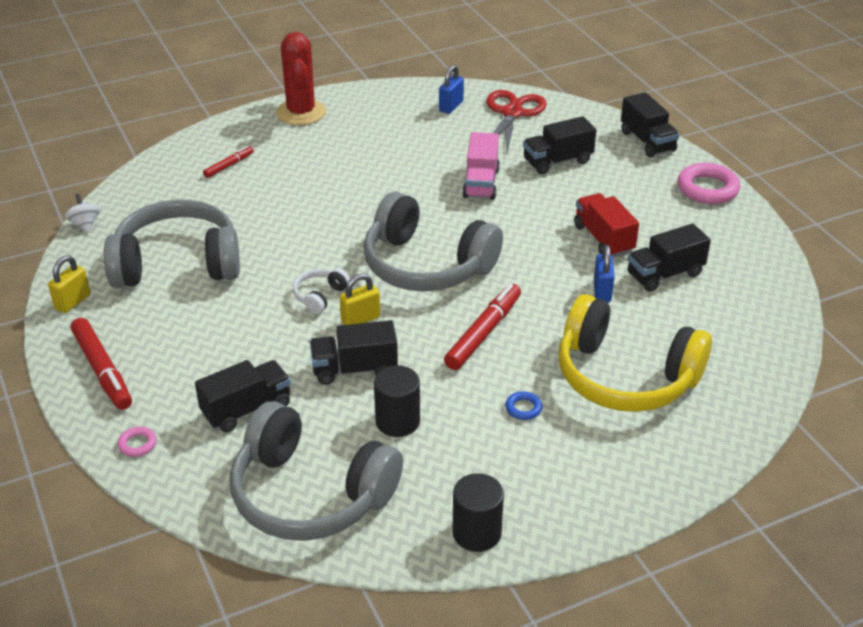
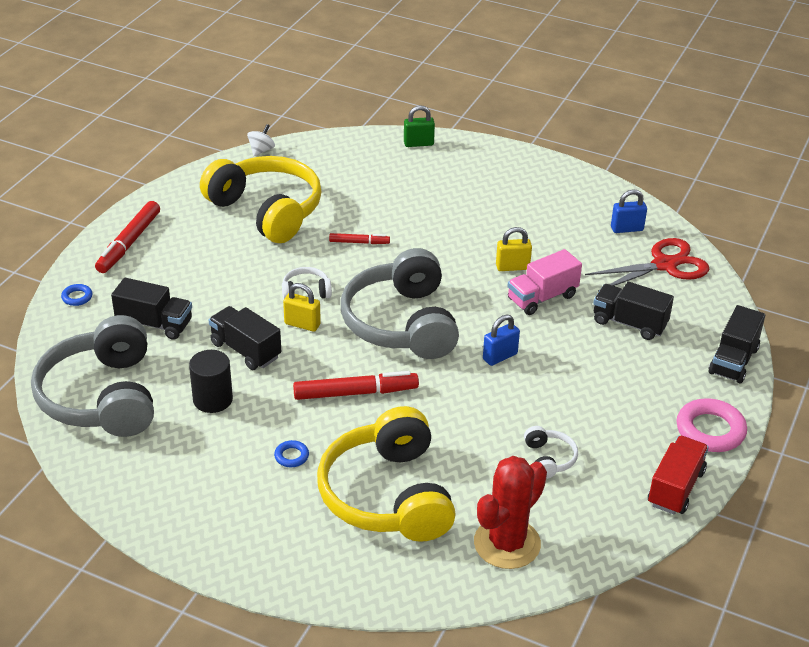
camera: 50 degrees right, 0 degrees up
yellow padlock [48,256,90,313] -> yellow padlock moved to [496,227,532,271]
grey headphones [104,200,240,288] -> yellow headphones [200,156,322,243]
pink ring [118,427,157,457] -> blue ring [61,284,92,306]
red marker [203,146,254,178] -> red marker moved to [329,233,390,244]
red cactus [276,32,326,125] -> red cactus moved to [474,456,547,569]
black cylinder [452,473,504,552] -> none
red truck [574,193,639,257] -> red truck moved to [648,436,709,514]
blue padlock [594,245,614,302] -> blue padlock moved to [483,314,520,366]
black truck [627,224,711,292] -> white headphones [524,426,578,479]
none -> green padlock [404,106,435,147]

